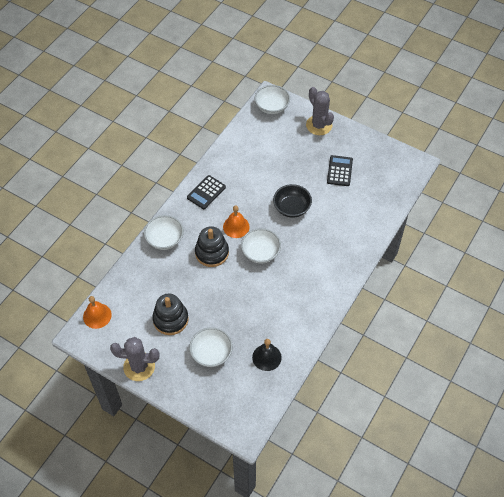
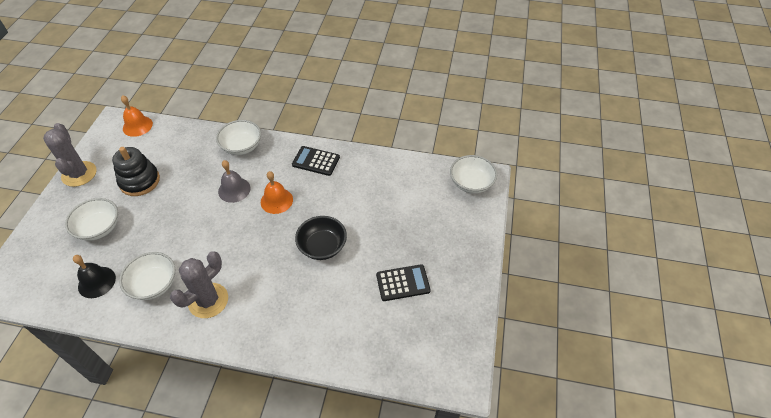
camera: 70 degrees right, 5 degrees down
black stacking toy [195,226,229,267] -> grey bell [218,160,251,203]
white bowl [241,228,281,263] -> white bowl moved to [119,252,175,300]
grey cactus [306,87,334,135] -> grey cactus moved to [170,251,228,318]

